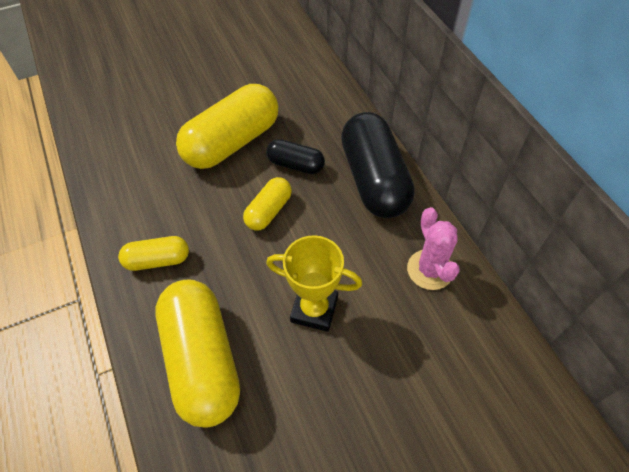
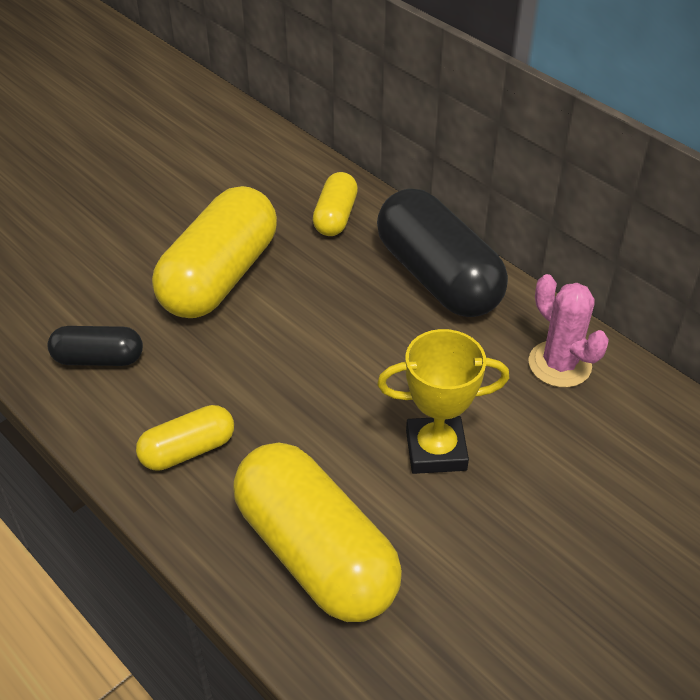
camera: 20 degrees left, 10 degrees down
yellow capsule [243,177,292,230] -> yellow capsule moved to [313,172,358,236]
black capsule [266,139,325,174] -> black capsule moved to [48,326,143,366]

